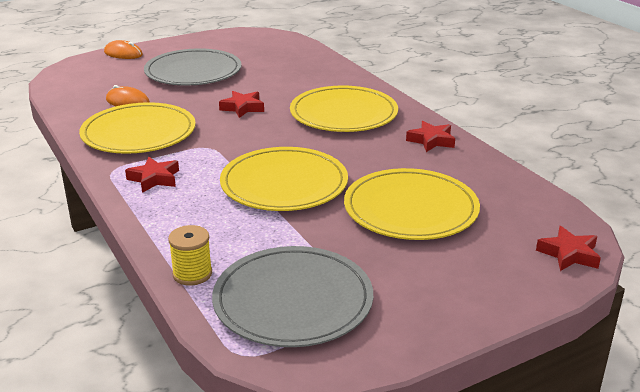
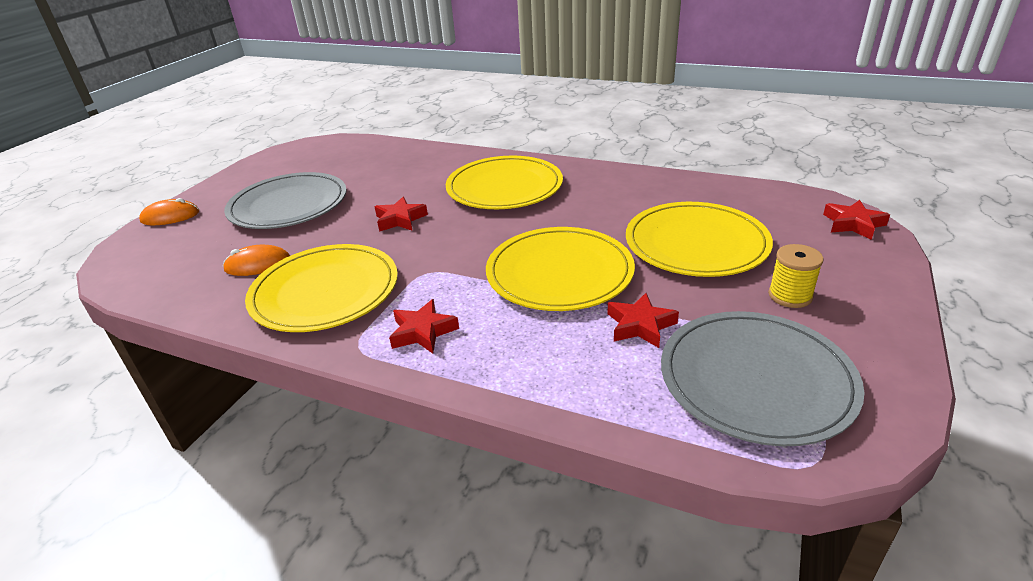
camera: 35 degrees left, 5 degrees up
yellow spool [168,225,212,286] -> yellow spool moved to [768,244,824,308]
red star [406,121,455,152] -> red star moved to [607,293,679,348]

